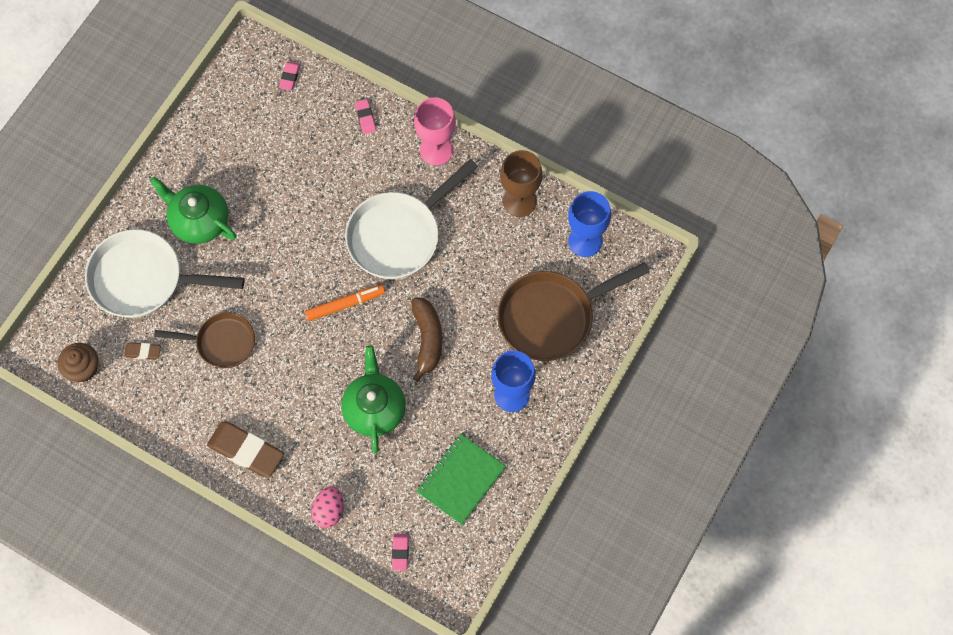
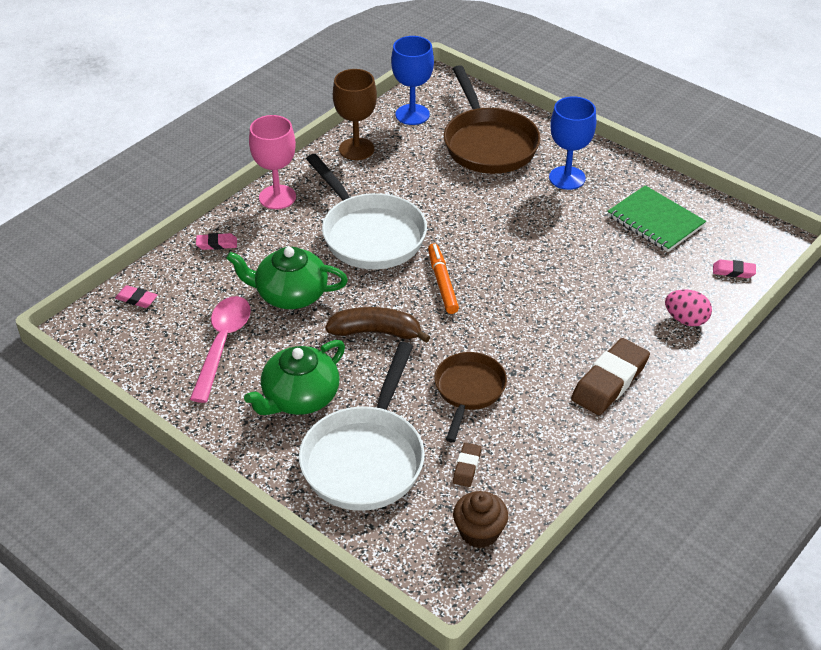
camera: 80 degrees left, 25 degrees down
green teapot [341,346,406,453] -> green teapot moved to [226,247,348,309]
brown banana [411,297,442,382] -> brown banana moved to [325,307,430,343]
none -> pink spoon [190,296,251,403]

